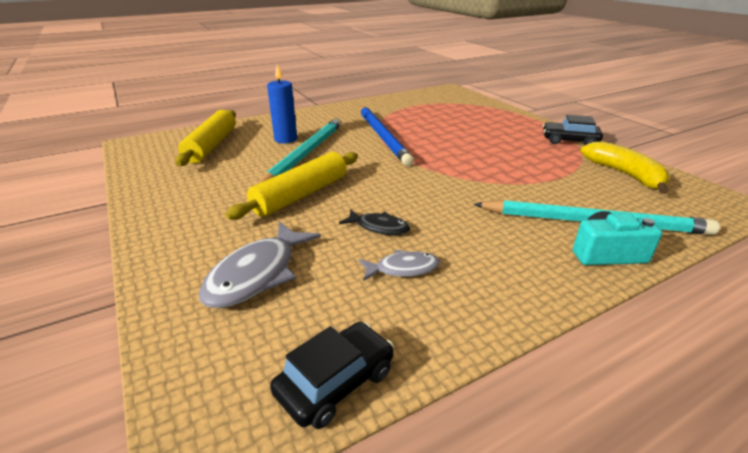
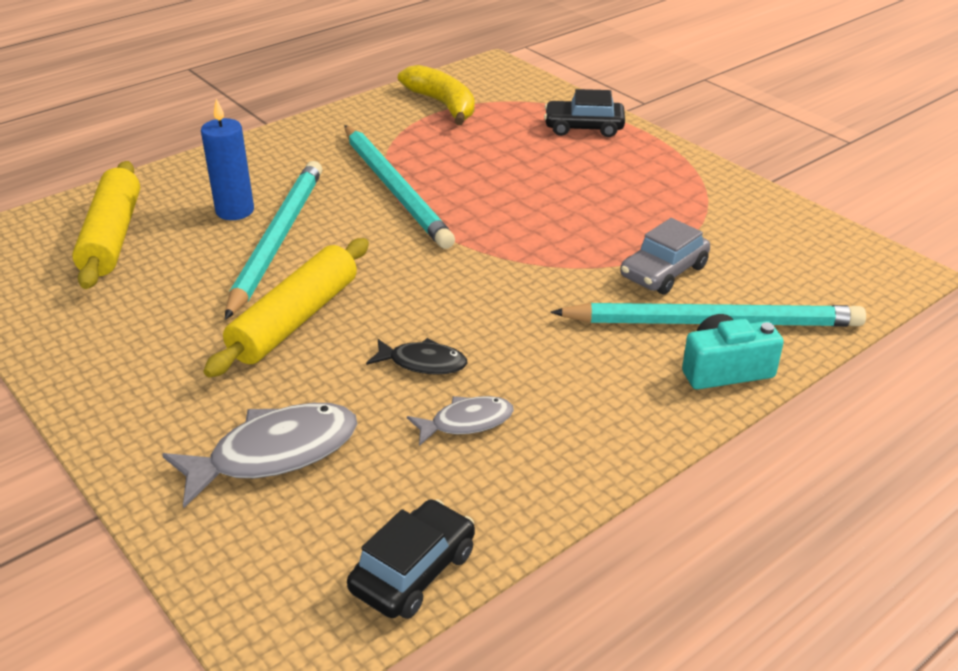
camera: 10 degrees left, 5 degrees up
grey fish [199,221,321,309] -> grey fish turned 135 degrees counterclockwise [162,403,357,508]
blue pencil [360,106,414,166] -> turquoise pencil [344,125,455,249]
black car [543,115,603,145] -> black car moved to [544,89,625,137]
yellow banana [580,141,670,194] -> yellow banana moved to [398,65,475,125]
none -> grey car [620,218,710,294]

